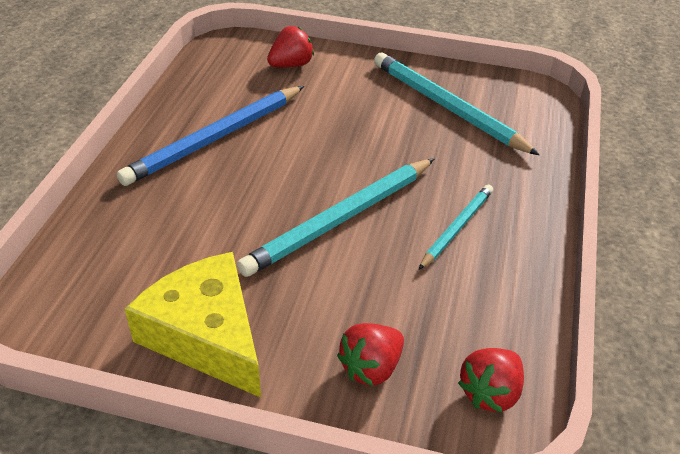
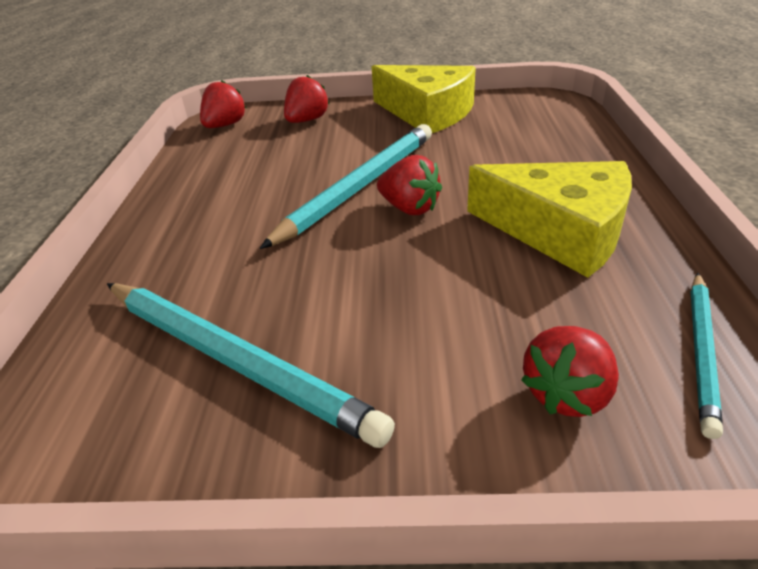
camera: 170 degrees right, 5 degrees down
blue pencil [117,86,304,186] -> yellow cheese [467,161,632,278]
turquoise pencil [419,185,493,270] -> turquoise pencil moved to [691,273,723,439]
none -> red strawberry [377,155,442,215]

